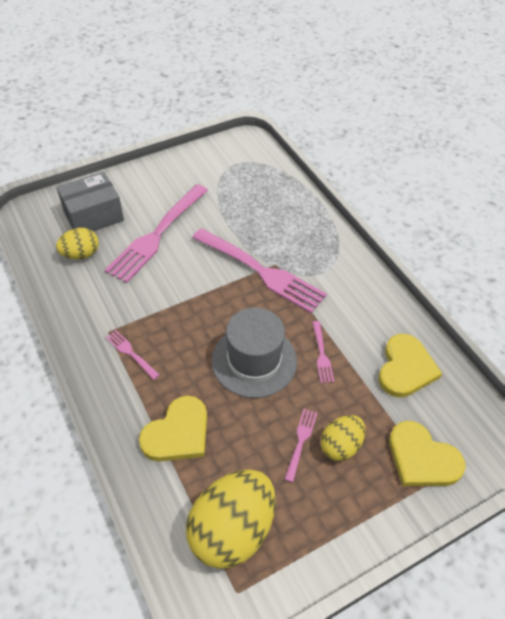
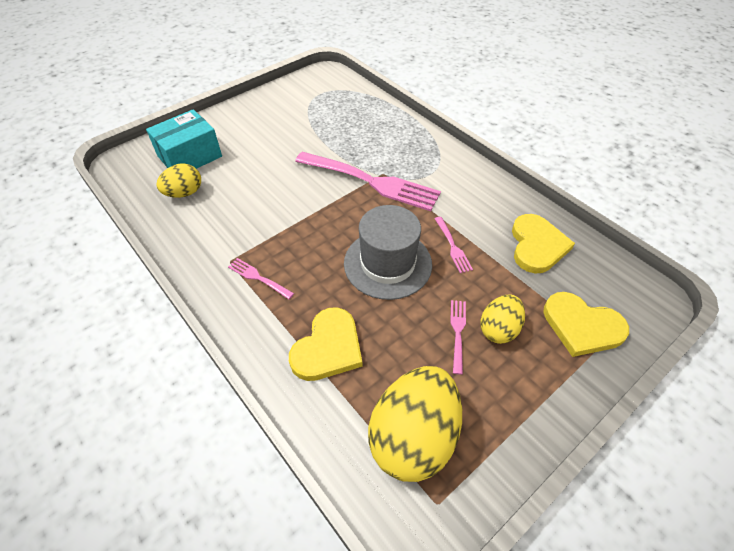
camera: 10 degrees left, 0 degrees up
grey box [56,172,124,231] -> turquoise box [146,109,222,169]
pink fork [105,184,208,283] -> none

